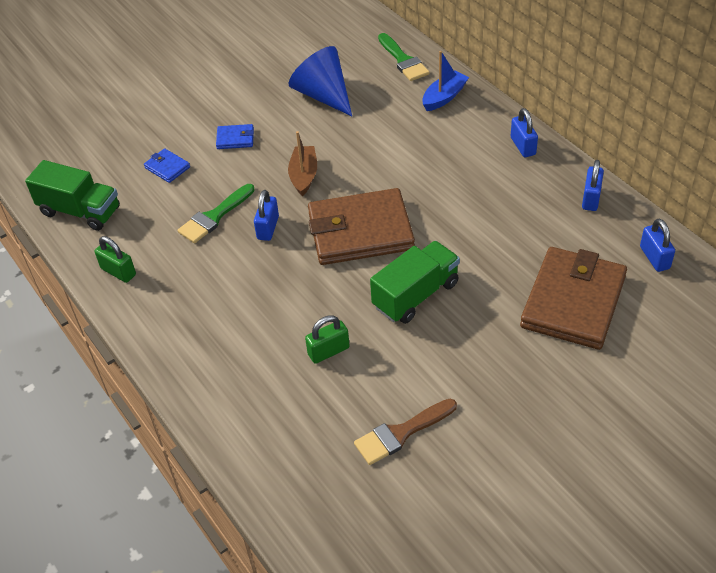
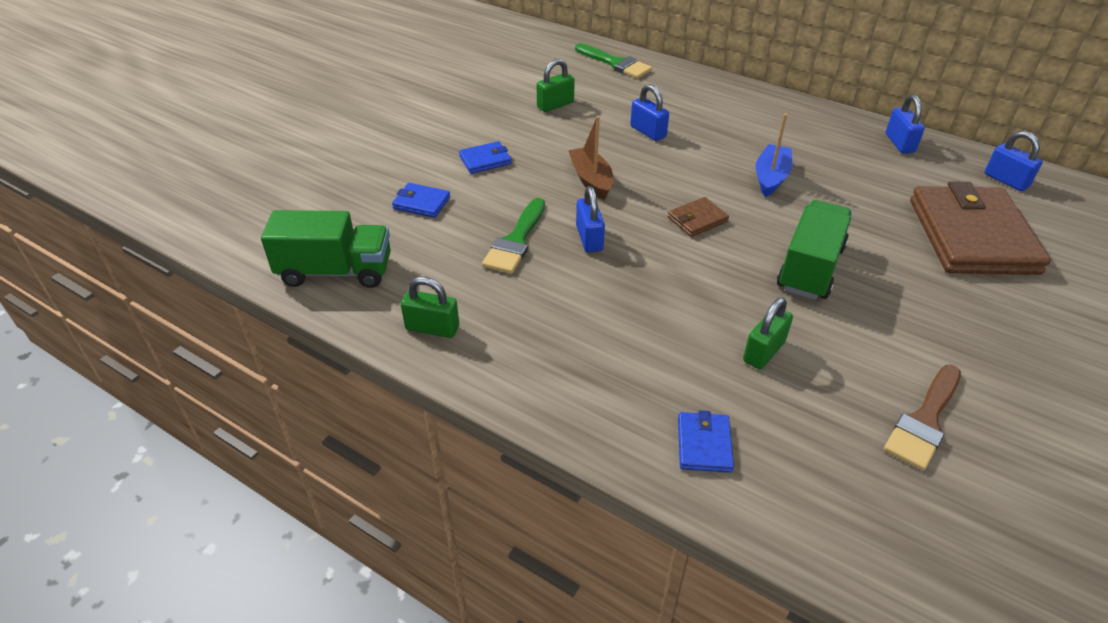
camera: 25 degrees left, 5 degrees down
blue cone [289,46,352,116] -> green padlock [537,59,575,112]
brown wallet [308,188,415,265] -> brown wallet [668,197,729,237], size x0.42
blue boat [422,51,469,111] -> blue boat moved to [756,113,792,197]
blue padlock [511,108,538,157] -> blue padlock moved to [630,84,669,141]
none -> blue wallet [678,410,734,473]

